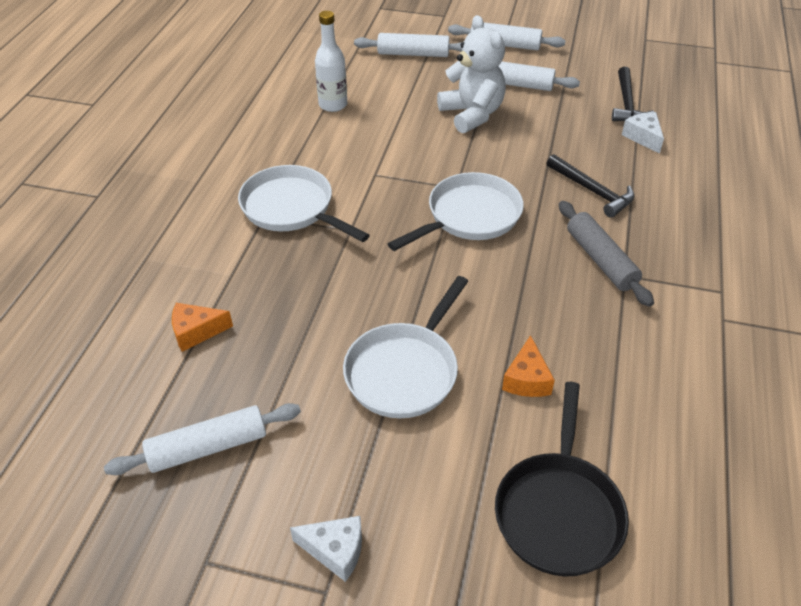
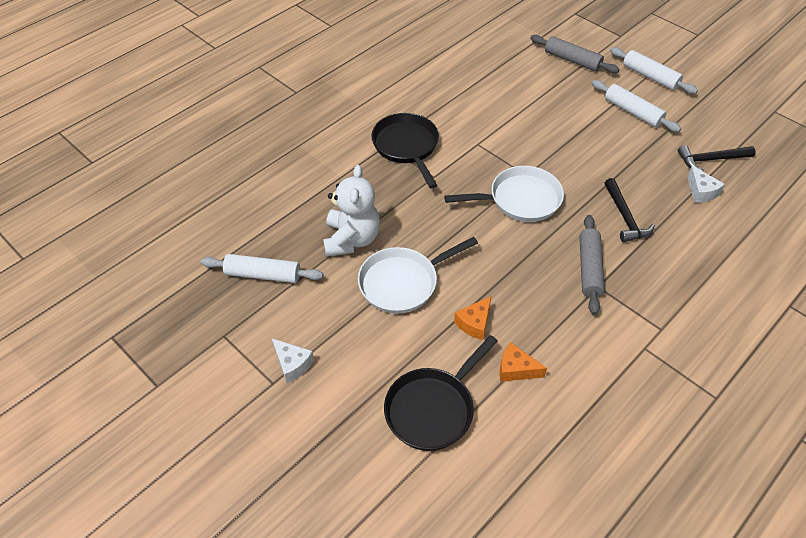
camera: 30 degrees right, 5 degrees up
orange cheese [172,303,233,352] -> orange cheese moved to [500,342,547,382]
white pan [238,165,370,242] -> black pan [371,113,439,188]
white bottle [315,11,347,112] -> none
white rolling pin [354,33,462,57] -> grey rolling pin [530,35,620,73]
white teddy bear [437,15,506,133] -> white teddy bear moved to [323,165,380,257]
black hammer [612,67,654,121] -> black hammer turned 45 degrees clockwise [678,145,756,171]
white cheese [622,112,664,154] -> white cheese turned 150 degrees clockwise [687,166,725,203]

